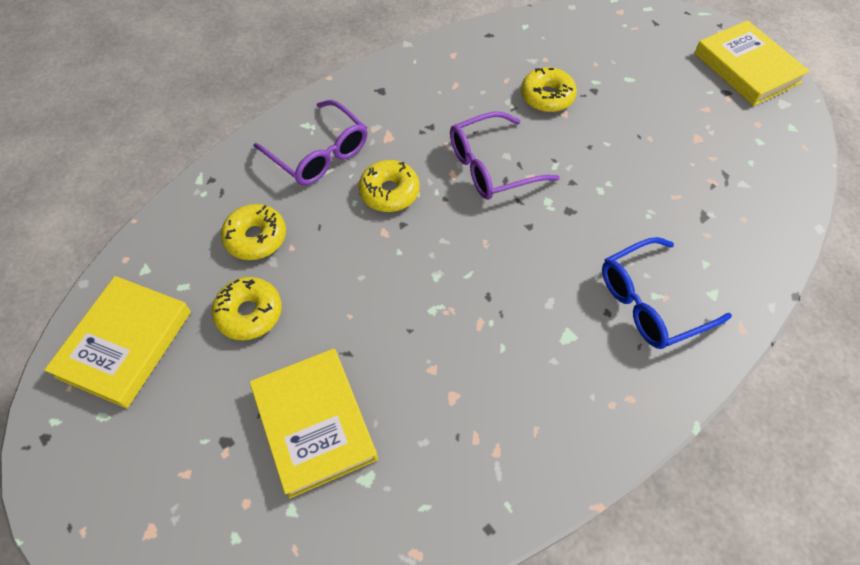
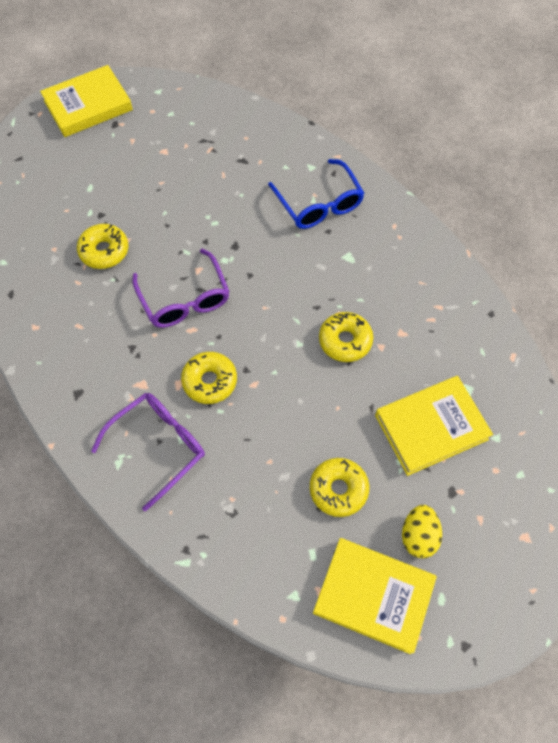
camera: 90 degrees left, 5 degrees up
yellow donut [221,204,286,260] -> yellow donut moved to [319,312,373,362]
none -> yellow egg [402,505,442,558]

